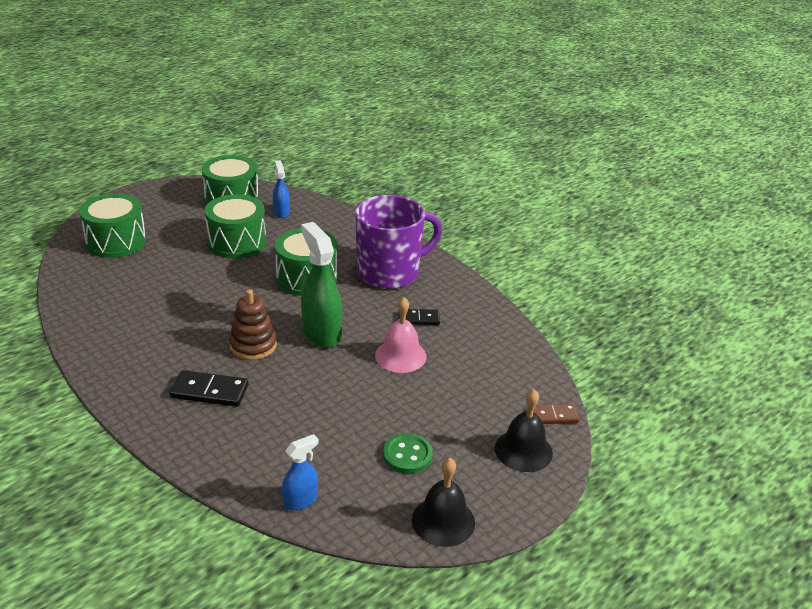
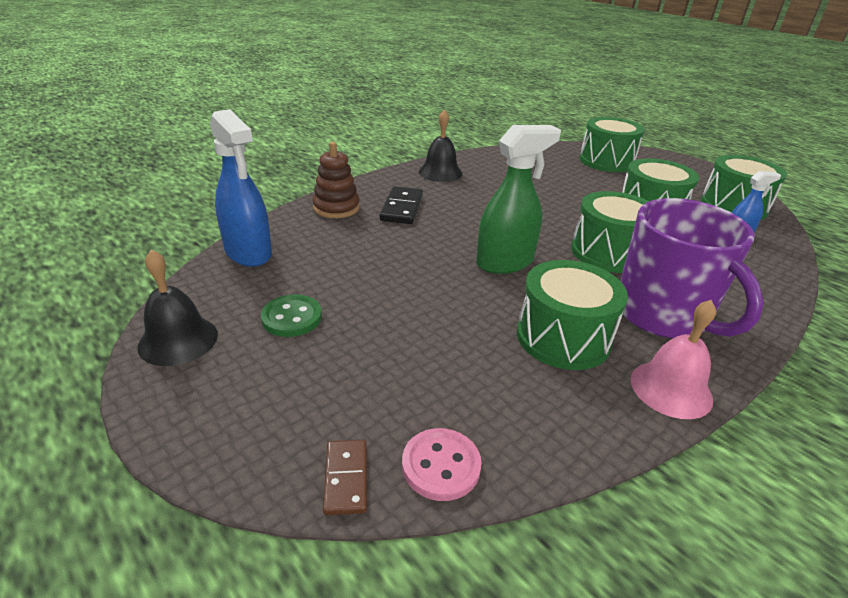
camera: 90 degrees right, 0 degrees up
brown stacking toy [229,289,277,360] -> brown stacking toy moved to [313,142,360,218]
blue spray bottle [282,434,319,511] -> blue spray bottle [210,109,272,267], size x1.82
pink bell [375,297,427,373] -> pink bell moved to [630,300,716,419]
black domino [398,309,440,325] -> green drum [517,260,628,370]
black bell [495,389,553,472] -> black bell moved to [419,110,463,182]
none -> pink button [402,428,482,501]

